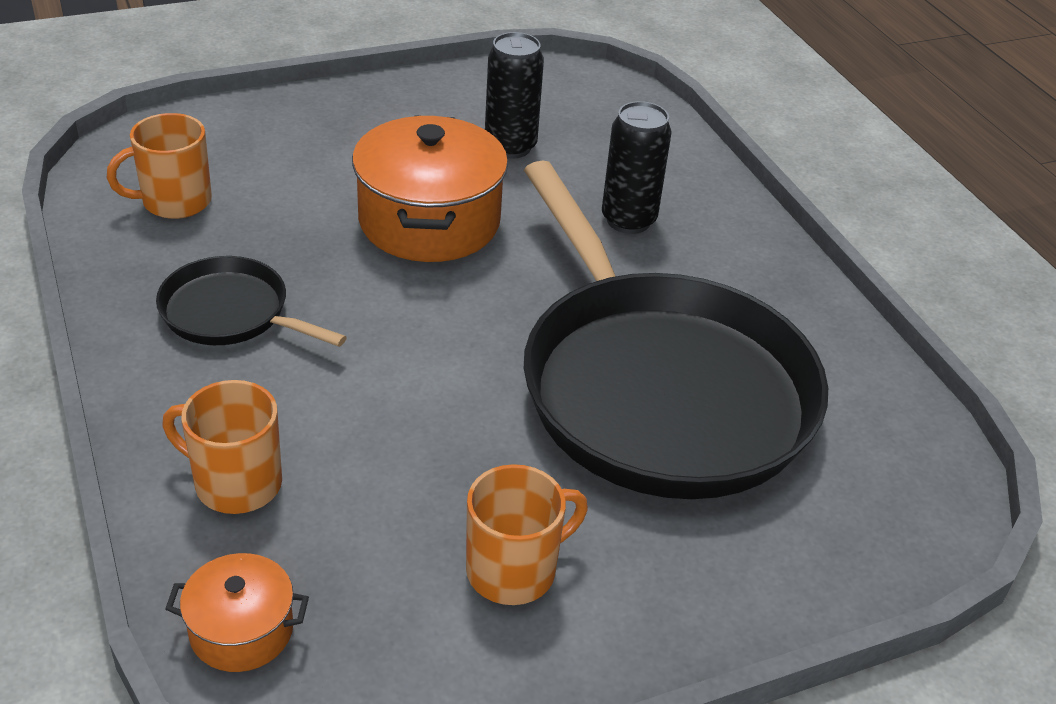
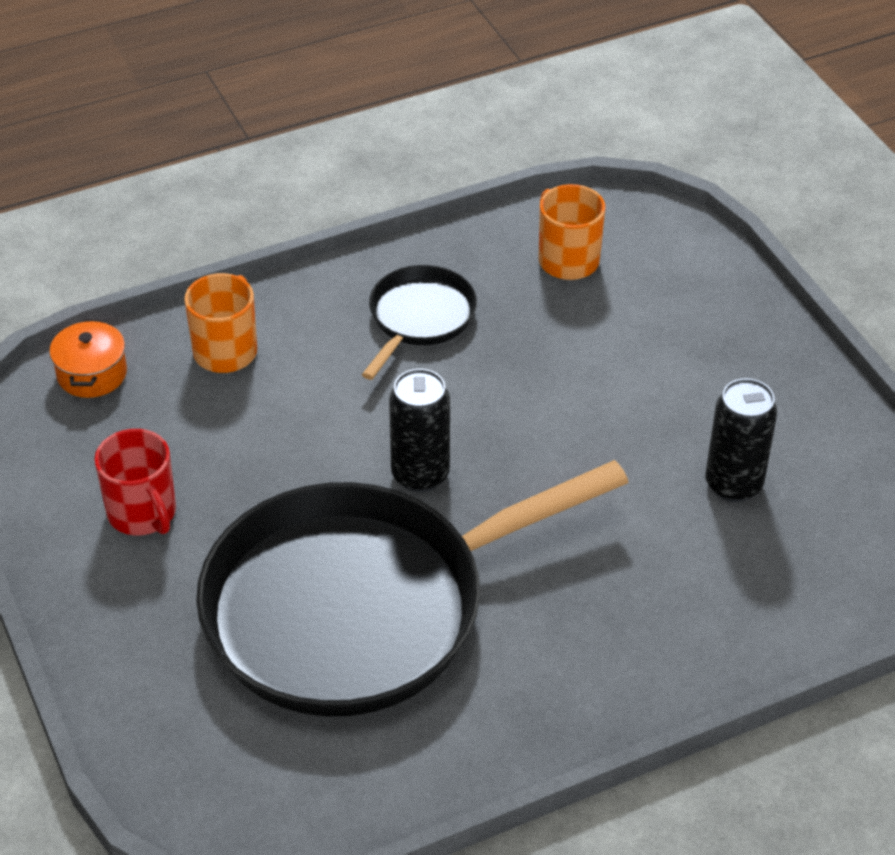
camera: 90 degrees right, 5 degrees up
orange pot [352,115,508,262] -> none
orange mug [466,464,588,605] -> red mug [95,429,176,535]
black can [602,101,672,234] -> black can moved to [389,369,450,492]

